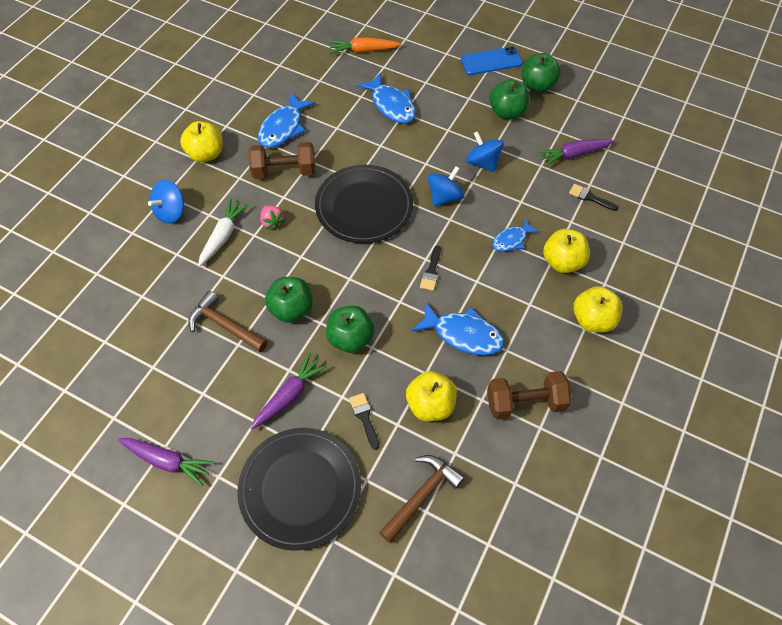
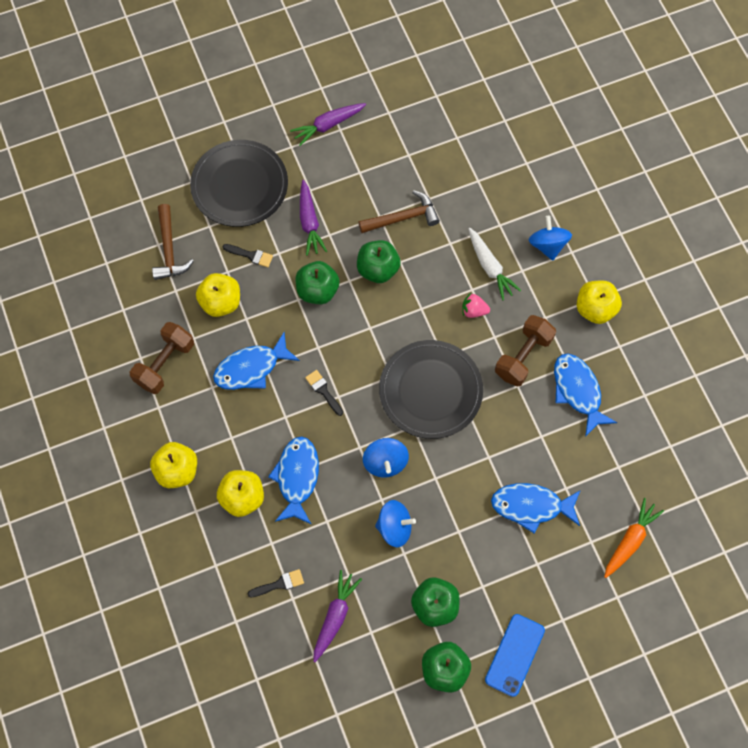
camera: 130 degrees right, 10 degrees up
blue fish [492,219,540,252] -> blue fish [268,436,319,524], size x1.64

